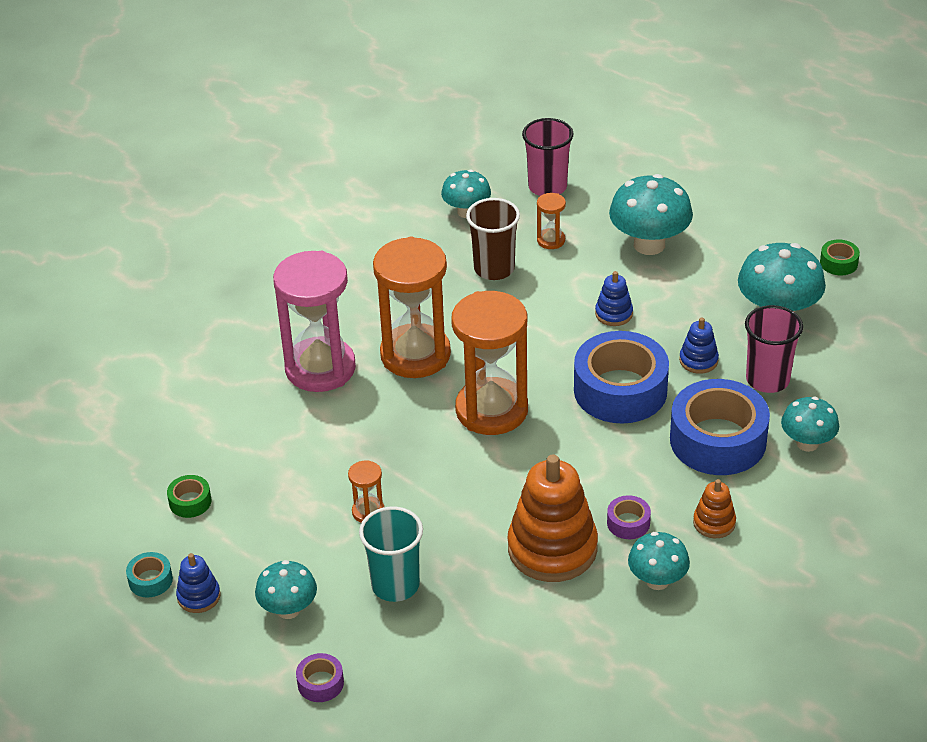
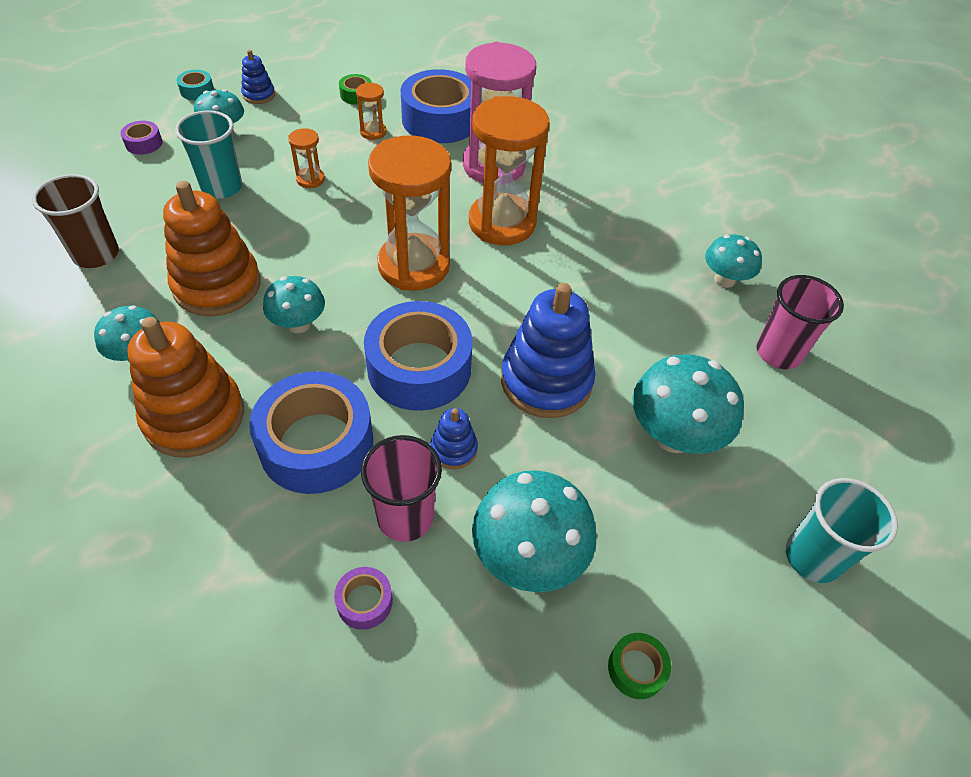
camera: 90 degrees right, 10 degrees up
turquoise tape [126,552,173,597] -> turquoise tape moved to [176,70,214,100]
brown cup [466,198,520,280] -> brown cup moved to [32,174,119,268]
orange hourglass [537,193,566,249] -> orange hourglass moved to [356,82,386,140]
blue stacking toy [595,271,633,326] -> blue stacking toy [501,283,596,418], size x2.11
purple tape [607,495,651,539] -> purple tape moved to [334,567,393,630]
orange stacking toy [693,479,736,538] -> orange stacking toy [128,317,244,458], size x2.11
turquoise mushroom [781,397,839,452] -> turquoise mushroom moved to [263,276,325,333]
none -> blue tape [400,69,471,143]
none -> turquoise cup [786,478,898,583]

